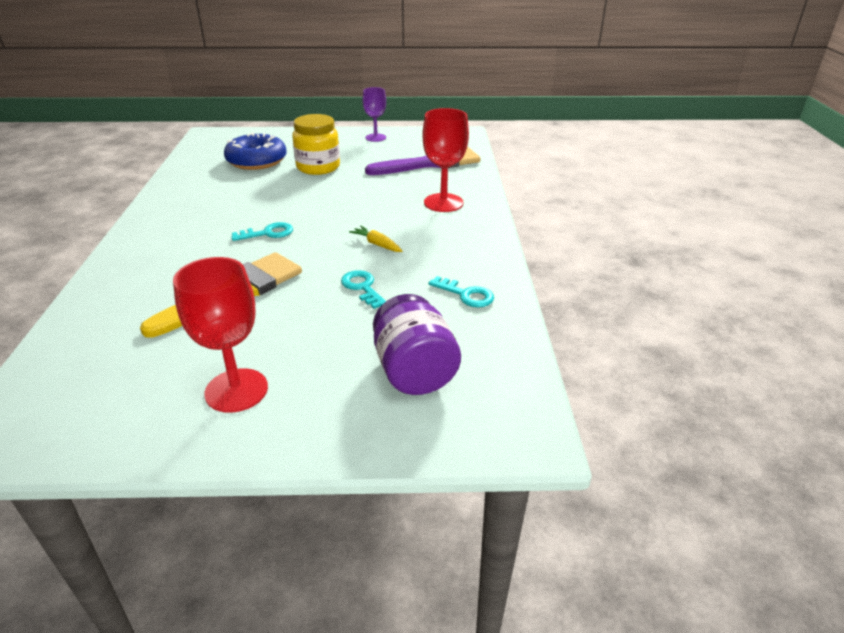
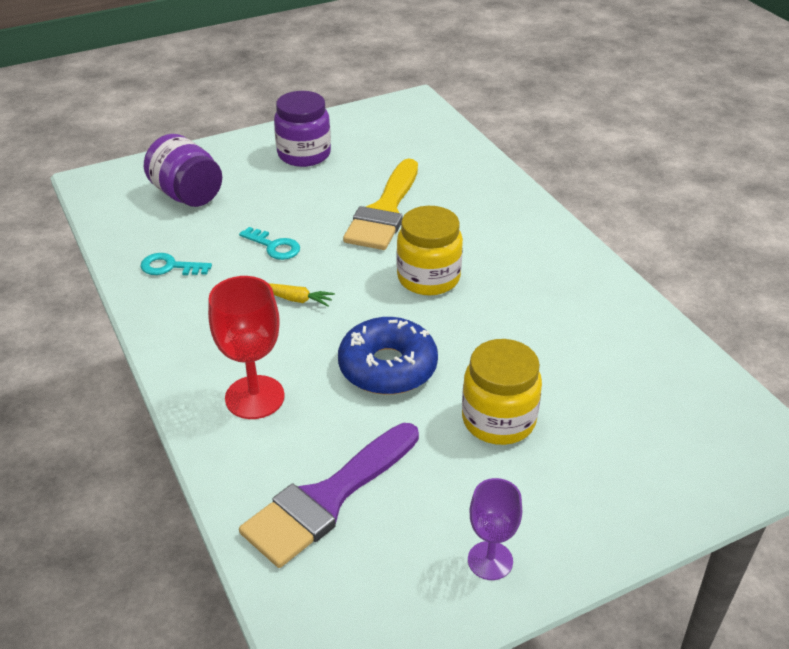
camera: 155 degrees right, 5 degrees up
red goblet [173,257,268,413] -> purple jar [274,91,331,167]
blue donut [224,132,287,170] -> blue donut moved to [338,317,438,395]
turquoise key [231,222,293,241] -> yellow jar [397,206,463,295]

